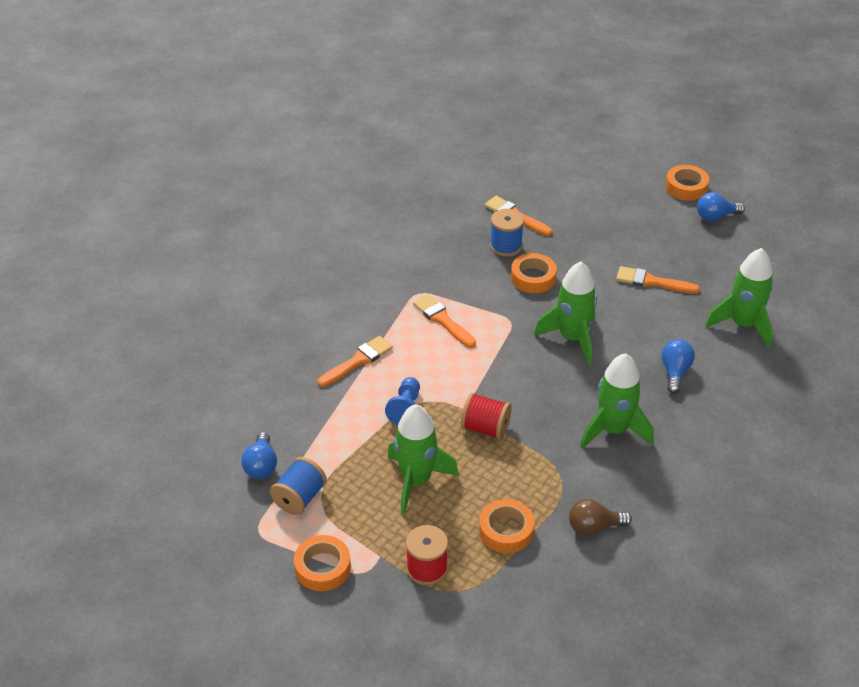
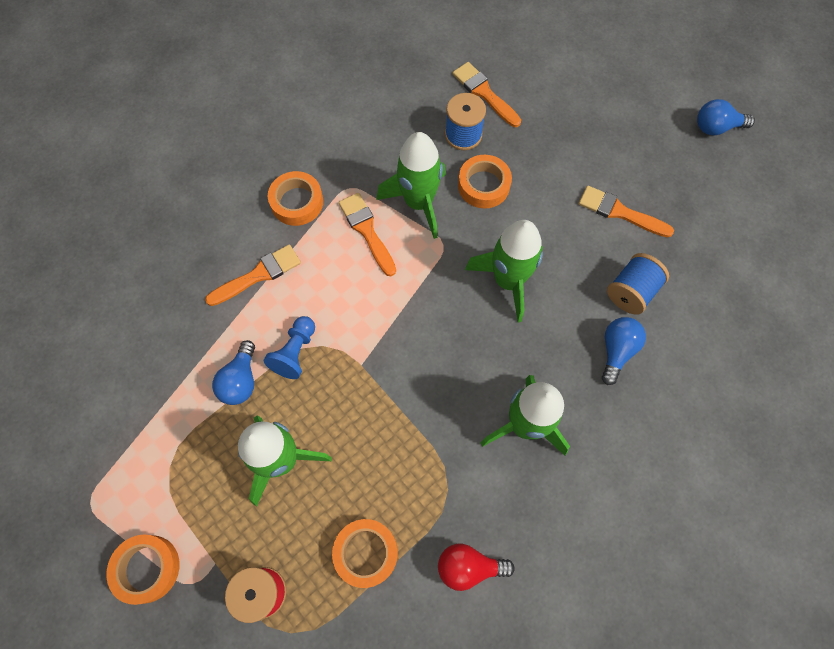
camera: 10 degrees right, 25 degrees up
blue light bulb [241,432,277,479] -> blue light bulb moved to [212,340,255,405]
blue spool [270,457,327,515] -> blue spool moved to [607,253,669,315]
red spool [461,393,512,439] -> none
brown light bulb [569,499,632,536] -> red light bulb [438,544,515,591]
orange tape [665,165,709,201] -> orange tape moved to [268,171,323,226]
green rocket [705,248,773,348] -> green rocket moved to [376,132,446,239]

